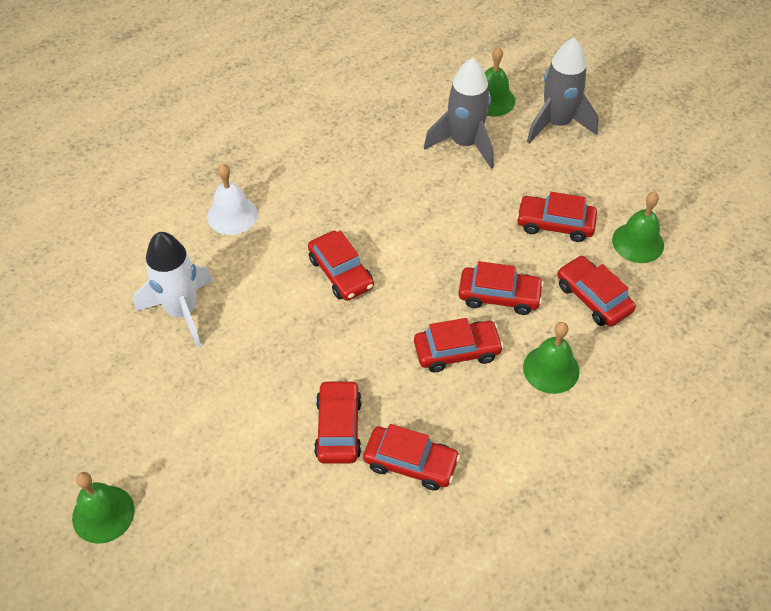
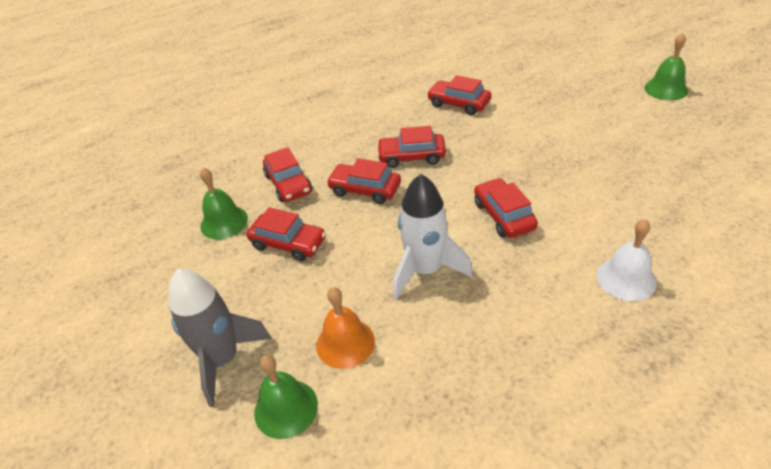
camera: 165 degrees left, 10 degrees down
white rocket [134,232,213,347] -> white rocket moved to [393,174,473,300]
red car [314,380,362,464] -> none
grey rocket [424,58,494,169] -> orange bell [316,287,375,369]
green bell [523,322,580,394] -> none

